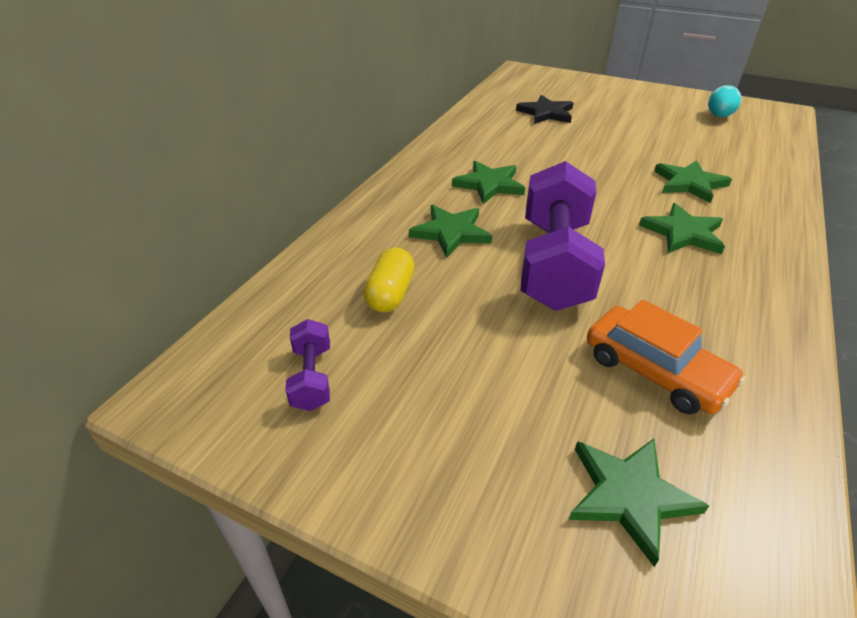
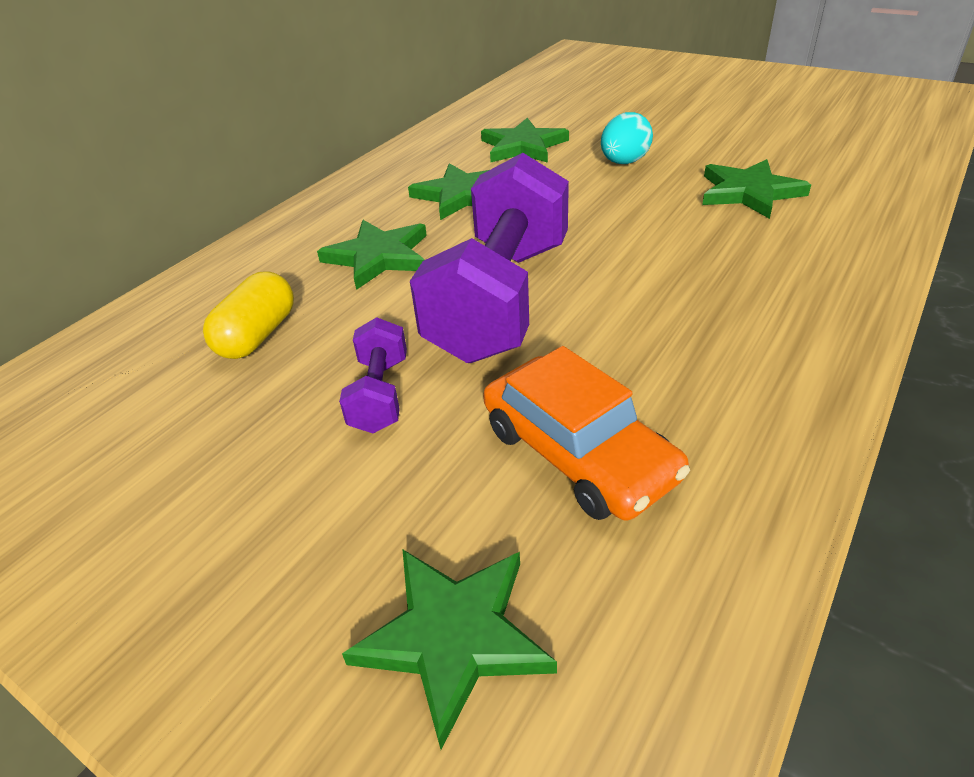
camera: 10 degrees right, 0 degrees up
purple dumbbell [285,319,330,411] -> purple dumbbell moved to [339,317,407,433]
black star [516,95,573,124] -> none
green star [639,203,725,254] -> green star moved to [481,118,569,163]
turquoise egg [708,85,741,117] -> turquoise egg moved to [601,112,653,164]

